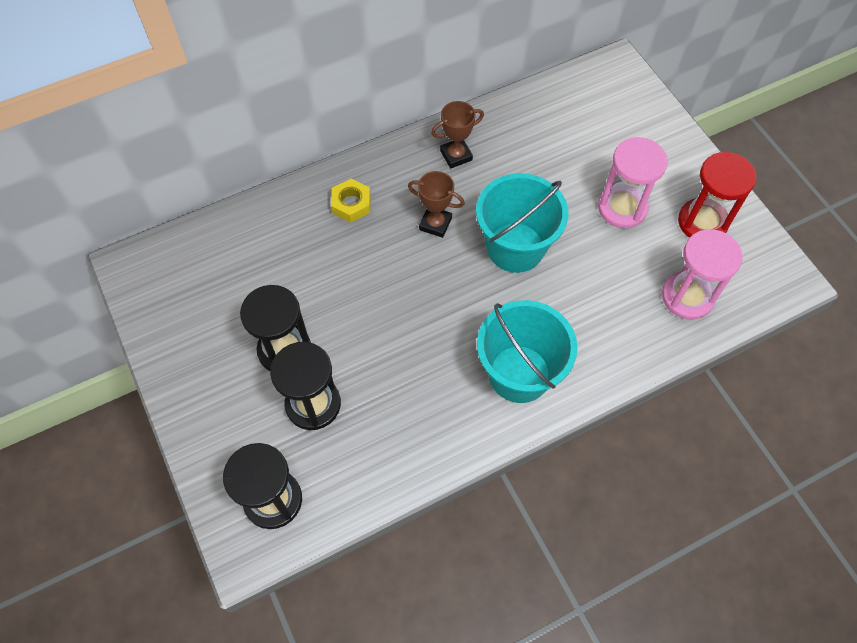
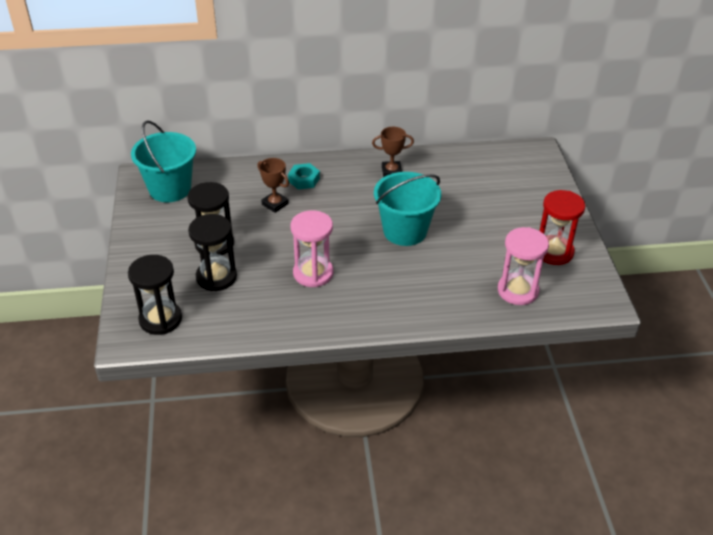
camera: 20 degrees right, 20 degrees down
yellow nut [331,179,371,222] -> turquoise nut [288,163,320,189]
brown trophy [408,171,465,238] -> brown trophy moved to [257,158,289,213]
turquoise bucket [477,300,577,403] -> turquoise bucket moved to [131,121,196,202]
pink hourglass [598,137,668,228] -> pink hourglass moved to [290,210,333,287]

